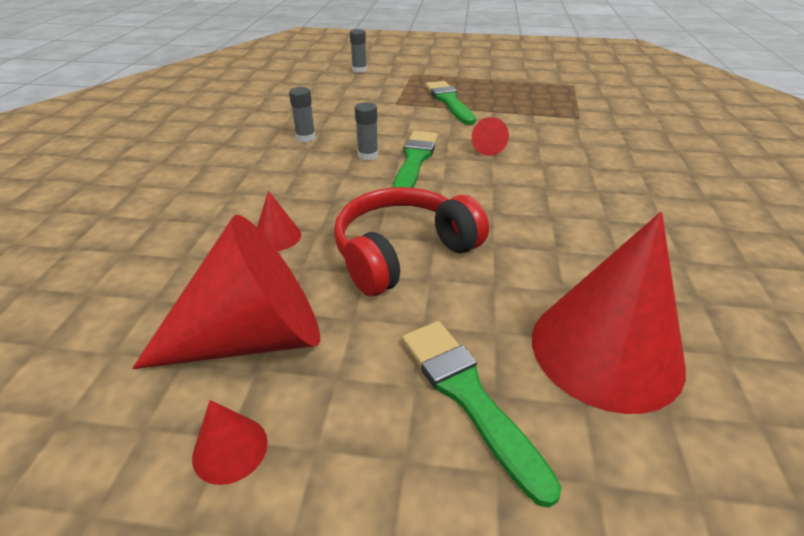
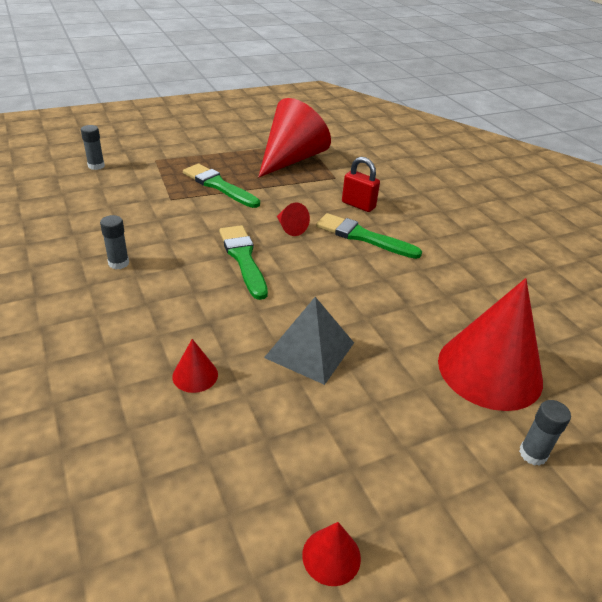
camera: 35 degrees left, 0 degrees up
red cone [132,215,320,369] -> red cone moved to [259,98,331,177]
red headphones [334,187,489,296] -> grey pyramid [264,297,354,385]
grey glue stick [355,102,378,161] -> grey glue stick moved to [519,400,571,466]
green brush [402,321,562,508] -> green brush moved to [316,213,422,259]
none -> red padlock [342,157,380,212]

